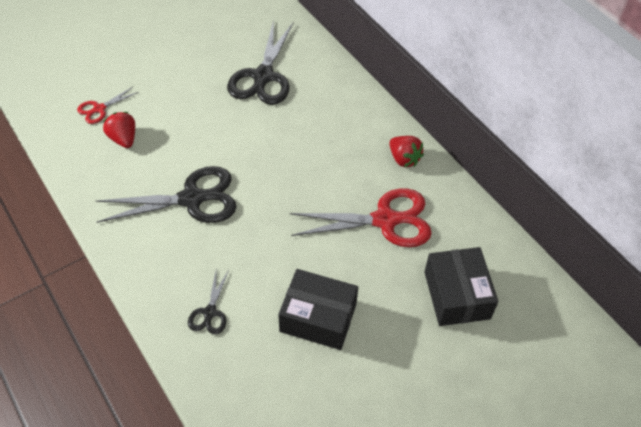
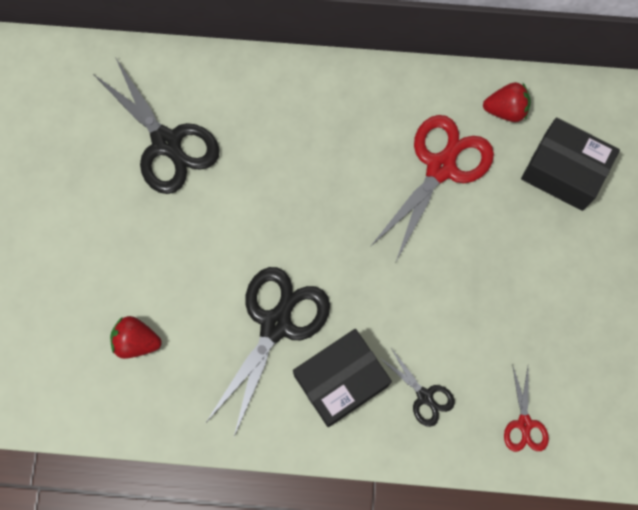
camera: 50 degrees left, 20 degrees up
red scissors [77,87,139,124] -> red scissors moved to [504,364,549,452]
black box [278,269,358,350] -> black box moved to [293,329,392,427]
red strawberry [389,136,424,167] -> red strawberry moved to [483,82,531,122]

